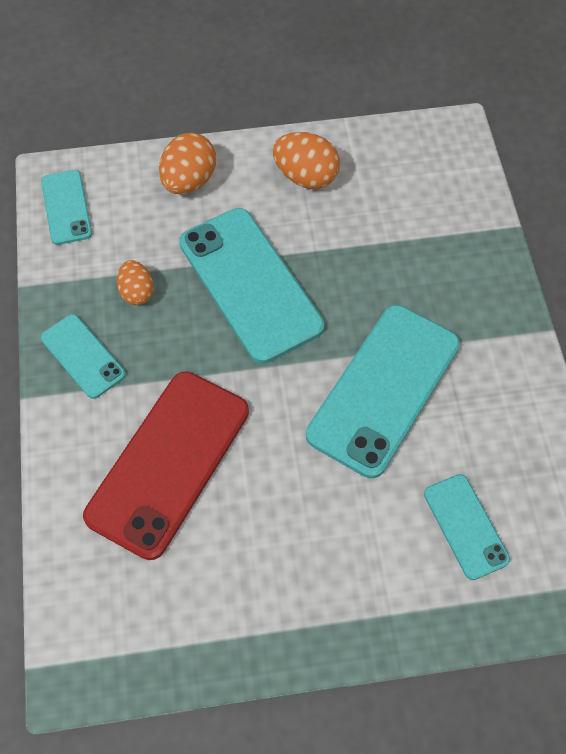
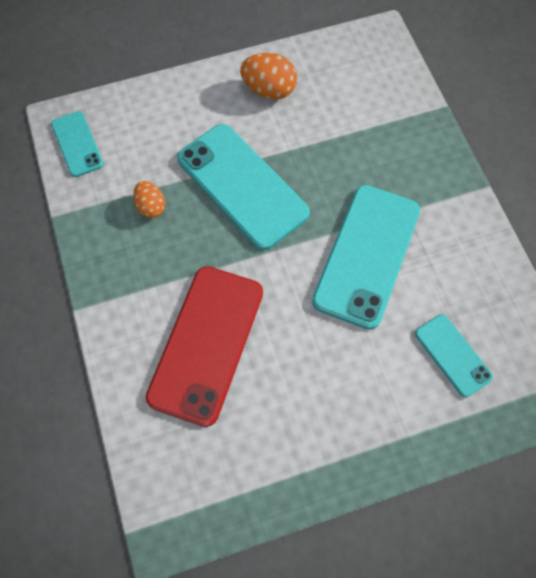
camera: 10 degrees left, 5 degrees up
turquoise phone [41,314,126,399] -> none
orange egg [159,132,216,194] -> none

